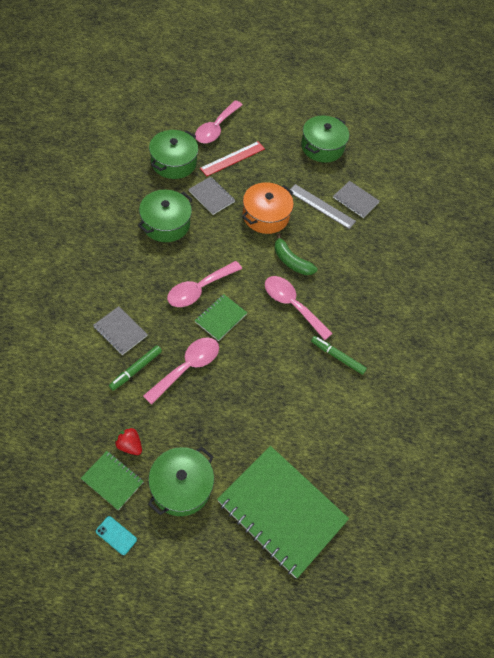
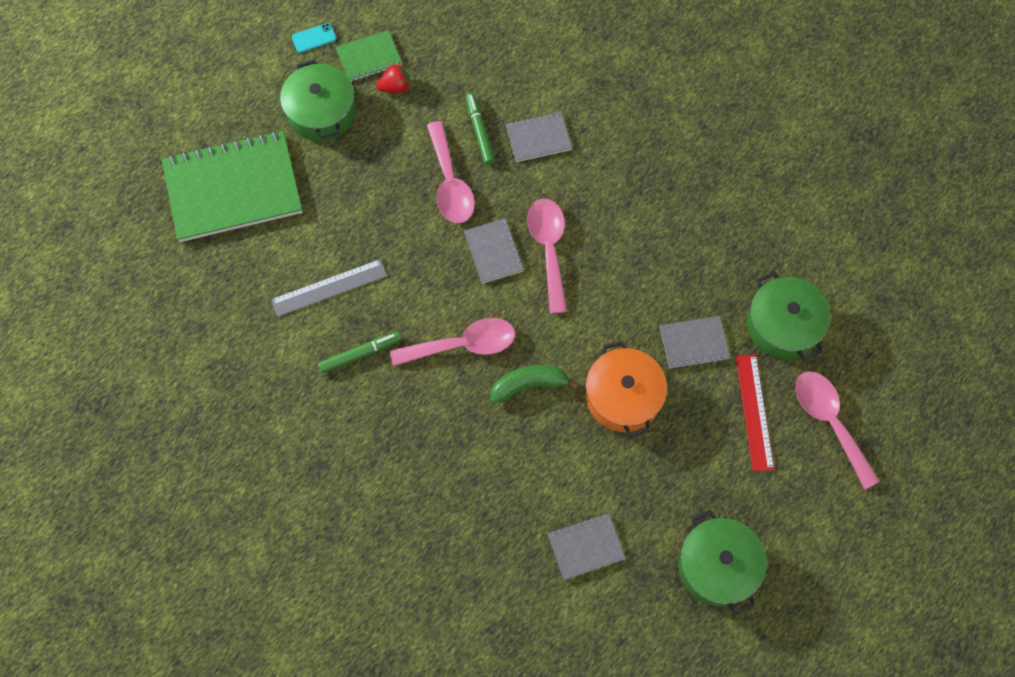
camera: 130 degrees right, 10 degrees up
green pot [138,190,193,242] -> none
green notebook [195,294,247,341] -> grey notebook [464,218,524,284]
grey ruler [290,184,356,229] -> grey ruler moved to [271,259,387,317]

